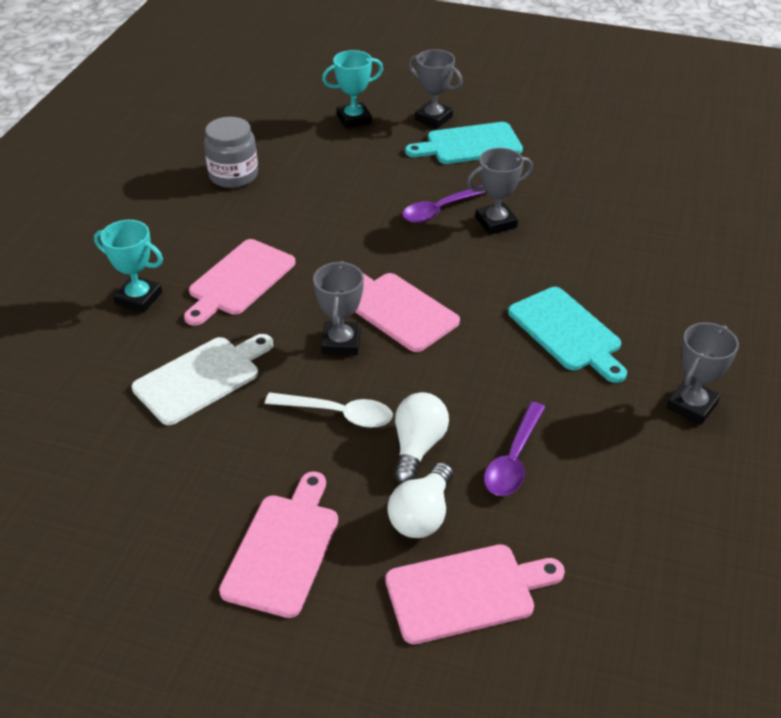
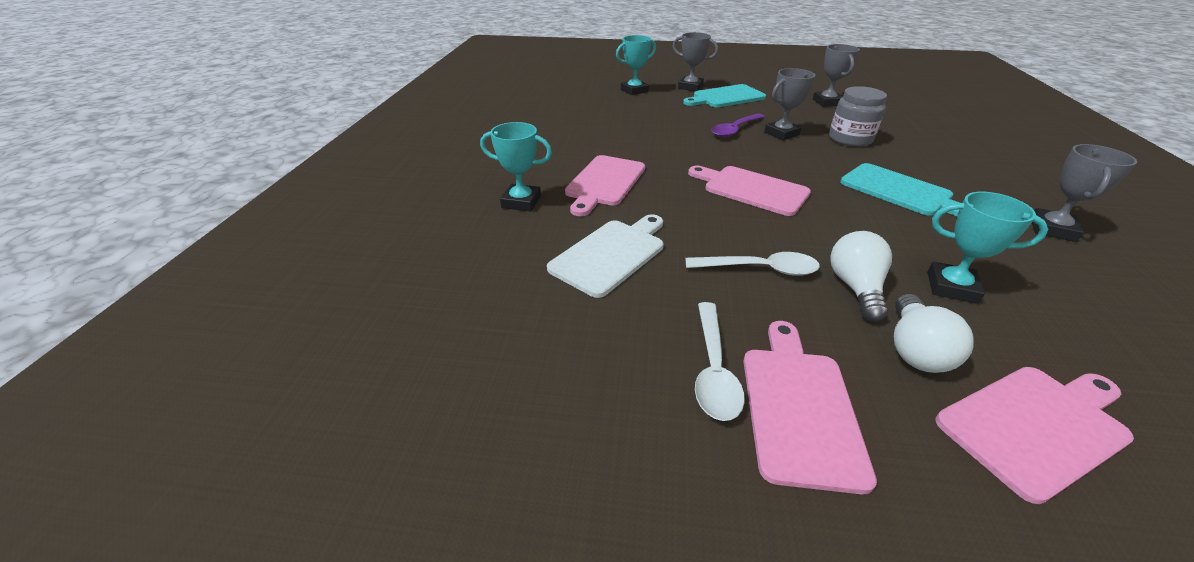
camera: 10 degrees left, 5 degrees down
grey jar [204,117,258,188] -> grey jar moved to [829,86,887,147]
grey trophy [313,261,364,356] -> grey trophy moved to [813,44,860,107]
purple spoon [484,402,545,496] -> turquoise trophy [927,192,1049,304]
none -> white spoon [695,302,745,421]

